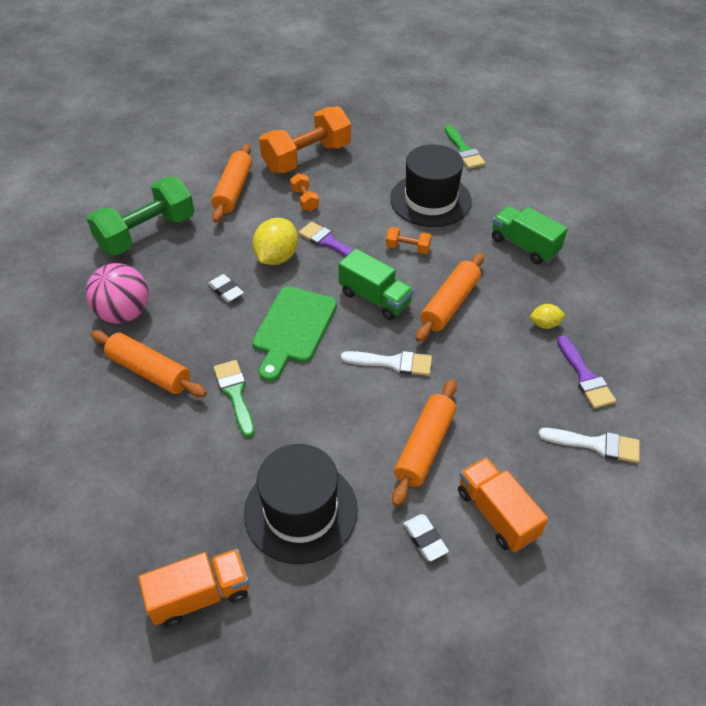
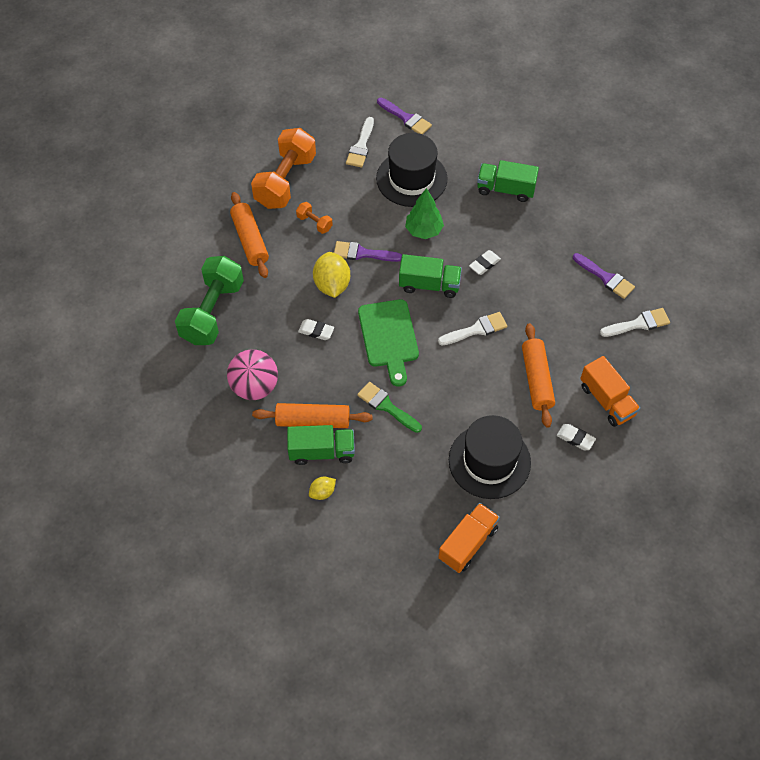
camera: 30 degrees left, 10 degrees up
orange dumbbell [386,227,432,254] -> green tree [405,188,444,239]
orange rolling pin [416,253,484,342] -> white eraser [469,250,501,275]
green brush [445,125,485,169] -> purple brush [377,98,432,134]
orange truck [458,457,548,552] -> orange truck turned 150 degrees counterclockwise [580,356,640,427]
yellow lemon [530,304,565,329] -> yellow lemon moved to [309,477,336,500]
none -> green truck [287,425,355,465]
none -> white brush [346,117,374,168]

